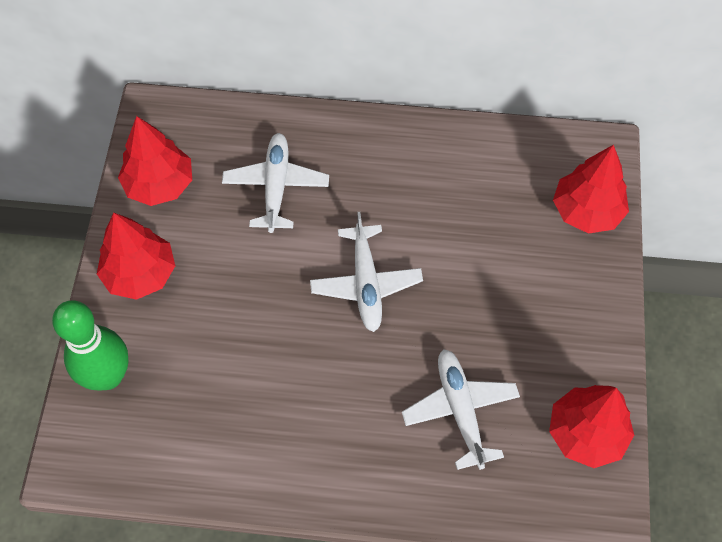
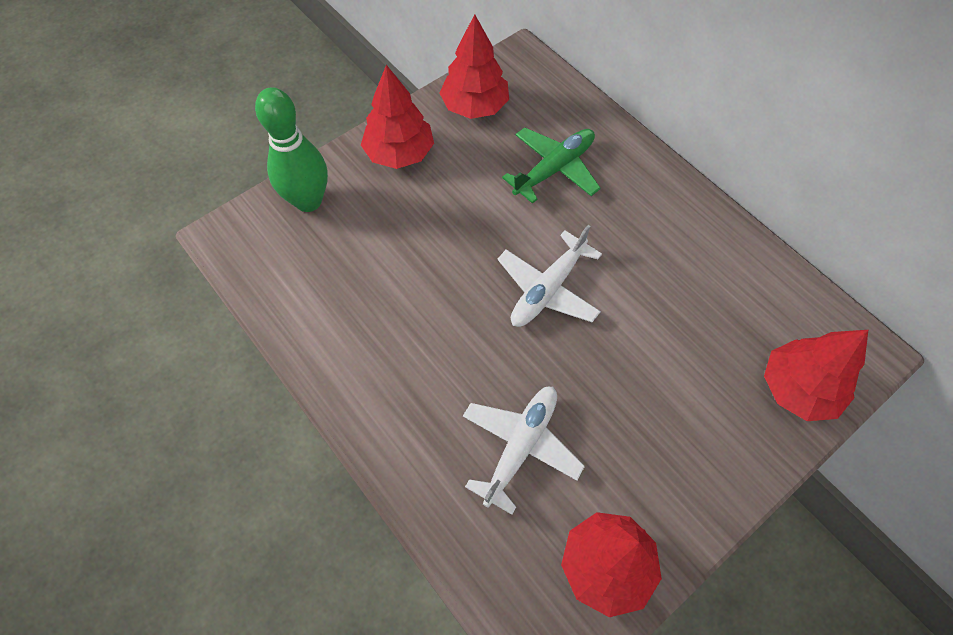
camera: 45 degrees right, 0 degrees up
white plane [222,133,329,233] -> green plane [502,127,601,204]

